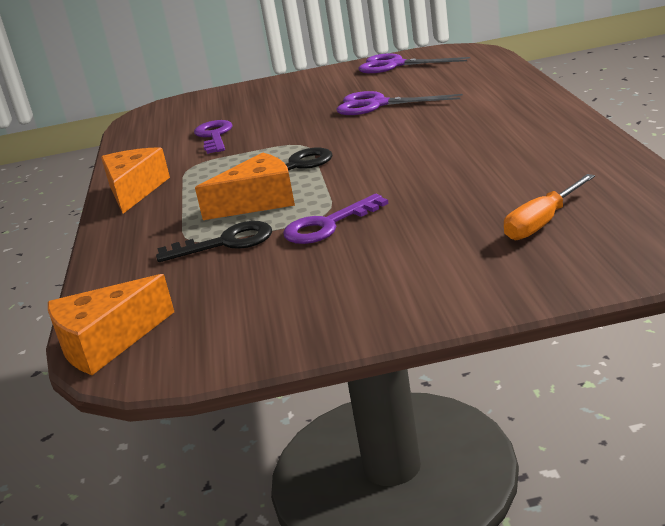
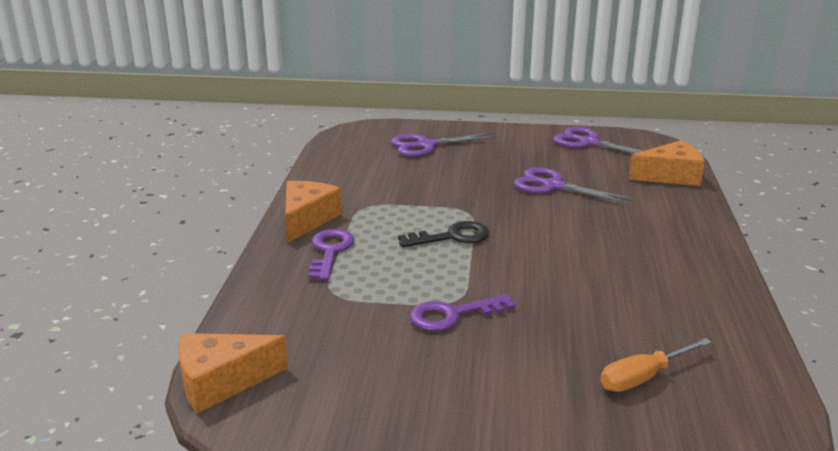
camera: 10 degrees right, 0 degrees up
black key [156,221,272,262] -> none
purple key [194,120,233,154] -> purple key moved to [309,229,355,280]
orange cheese [195,152,295,220] -> orange cheese moved to [628,140,705,186]
none -> purple scissors [391,133,497,157]

